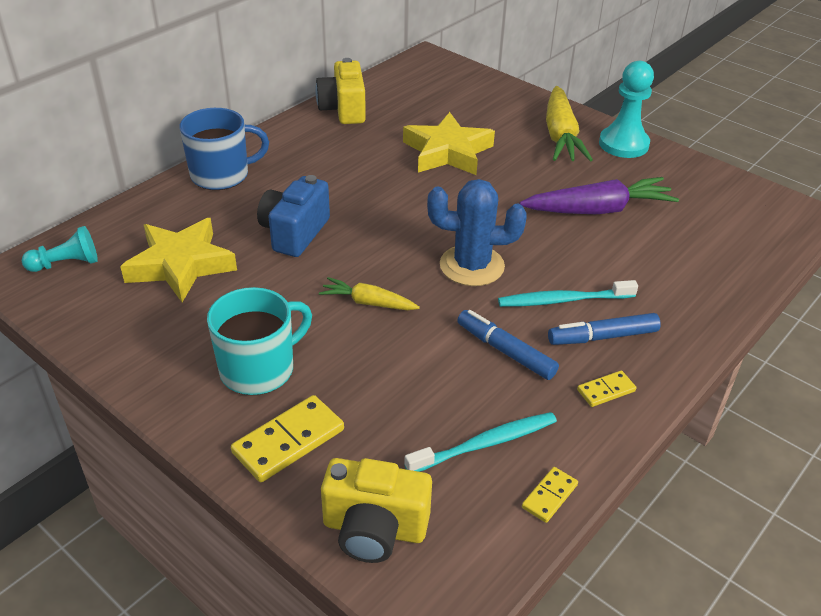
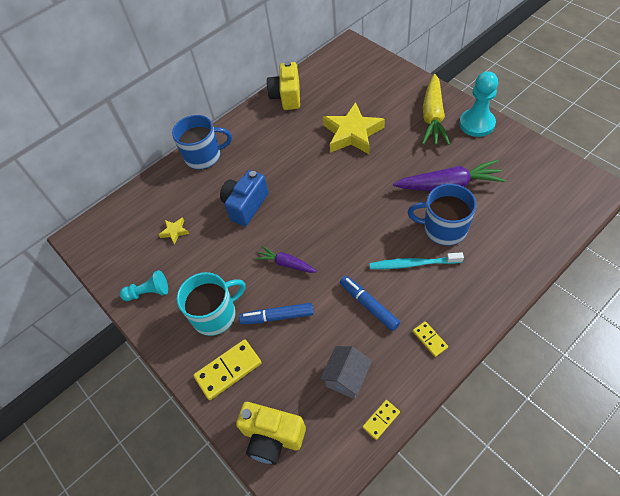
camera: 15 degrees right, 15 degrees up
turquoise pawn [22,226,98,272] -> turquoise pawn moved to [120,270,168,301]
yellow star [120,218,237,302] -> yellow star [159,217,189,245], size x0.44
yellow carrot [319,277,420,310] -> purple carrot [255,246,317,273]
turquoise toothbrush [404,412,557,472] -> grey house [320,346,372,399]
blue cactus [427,179,527,286] -> none
blue marker [548,313,661,345] -> blue marker moved to [239,303,314,325]
yellow domino [577,371,636,407] -> yellow domino turned 75 degrees clockwise [413,321,448,357]
none -> blue mug [408,184,477,246]

